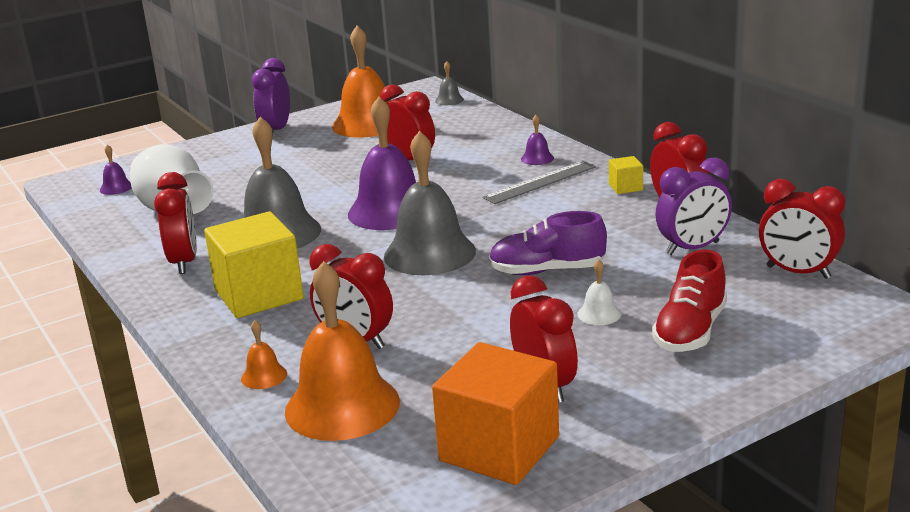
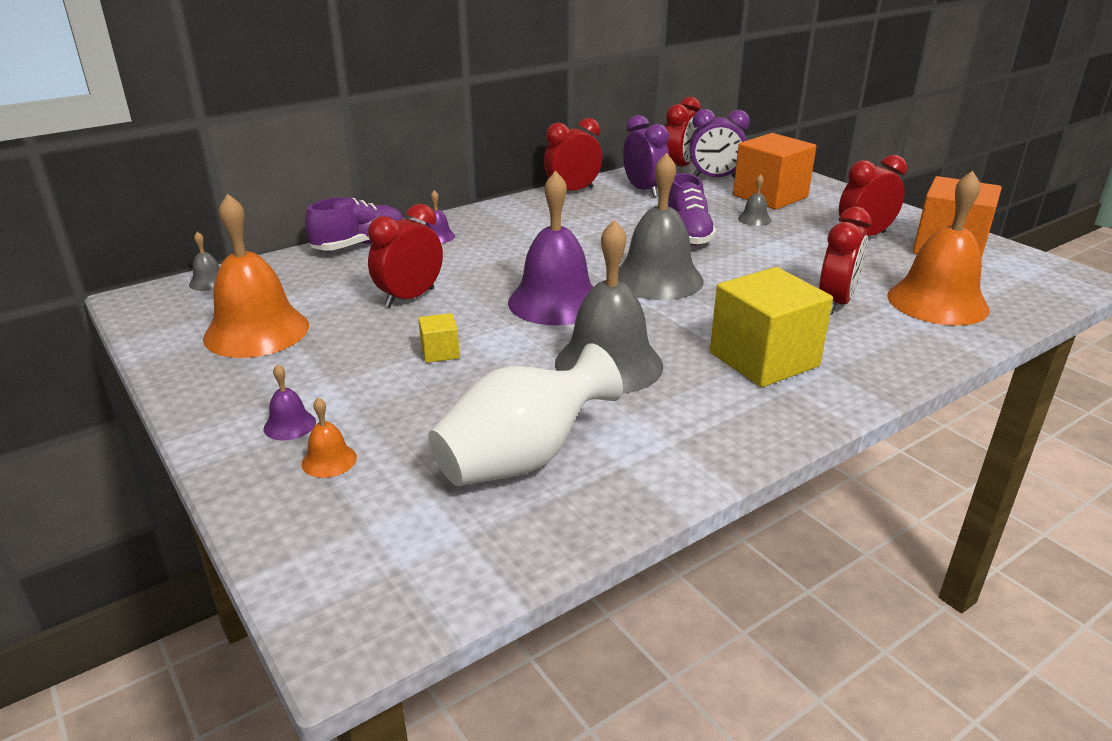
camera: 95 degrees left, 5 degrees up
purple bell [100,145,132,195] -> purple bell moved to [264,364,316,440]
red clock [154,172,197,274] -> none
orange bell [241,320,287,389] -> orange bell moved to [302,397,357,478]
purple clock [252,58,290,132] -> purple clock moved to [689,109,750,179]
grey ruler [483,161,596,204] -> none
white bell [577,259,621,325] -> grey bell [738,174,771,226]
yellow cube [609,156,643,194] -> yellow cube moved to [418,313,460,363]
red shoe [652,250,727,352] -> orange cube [733,133,816,210]
none -> purple shoe [305,197,404,251]

